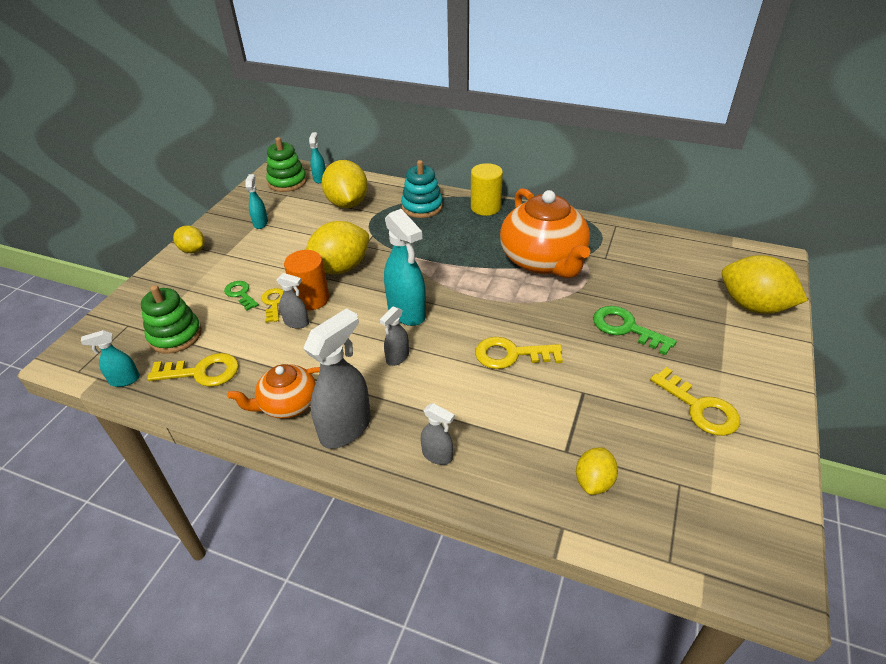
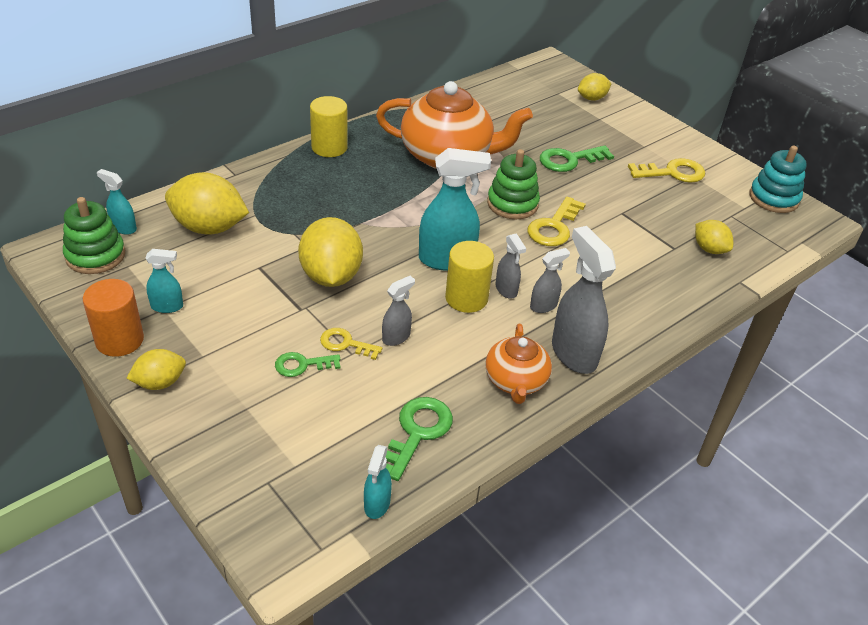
camera: 65 degrees left, 0 degrees up
green stacking toy [141,285,202,354] -> green stacking toy moved to [487,149,540,219]
yellow key [147,353,239,387] -> green key [386,397,453,481]
turquoise spray bottle [245,174,268,229] -> turquoise spray bottle turned 150 degrees clockwise [145,249,183,313]
orange cylinder [284,250,329,311] -> orange cylinder moved to [83,279,144,357]
turquoise stacking toy [401,160,443,218] -> turquoise stacking toy moved to [749,146,807,213]
grey spray bottle [421,403,455,465] -> grey spray bottle moved to [530,248,570,313]
yellow lemon [722,255,808,314] -> yellow lemon [578,73,611,101], size x0.55
none -> yellow cylinder [445,241,494,313]

